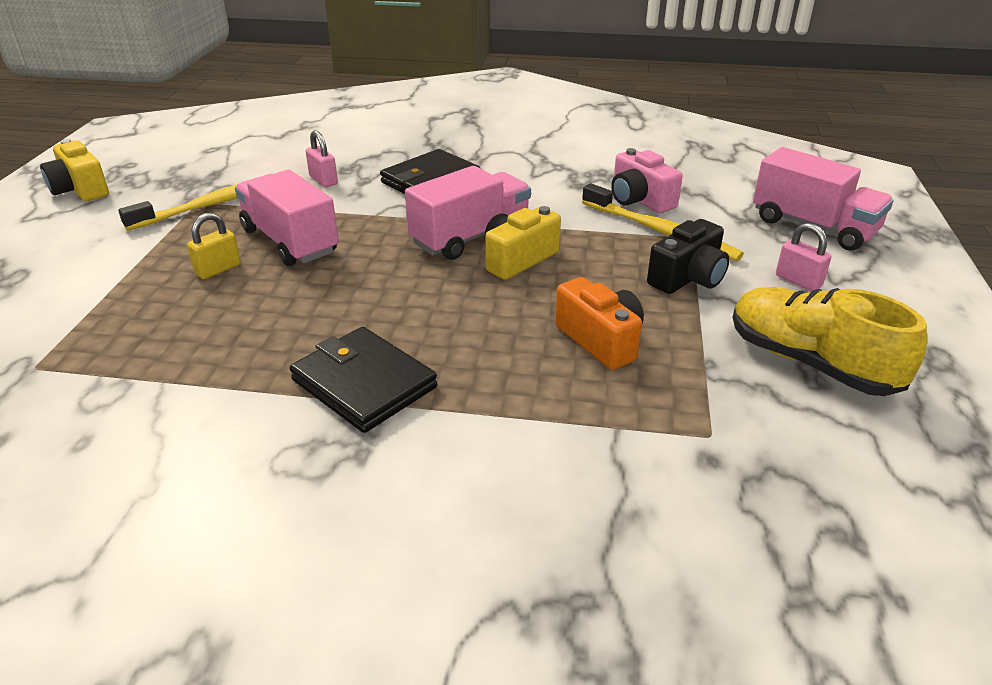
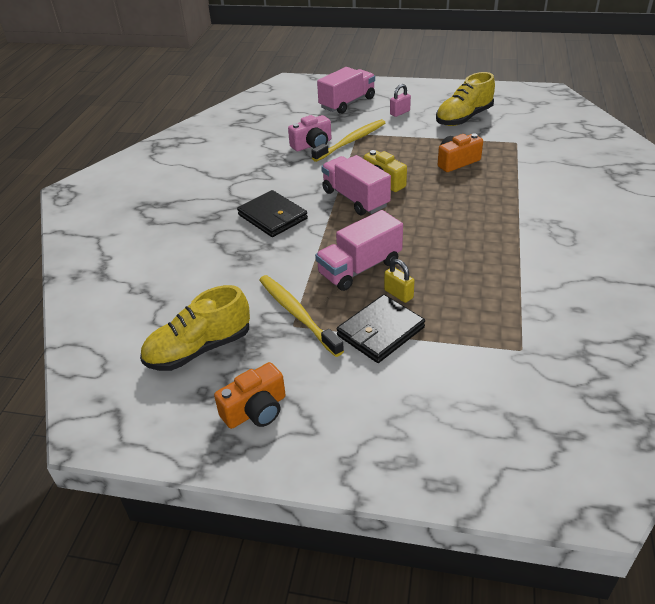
camera: 85 degrees left, 5 degrees up
yellow camera [40,139,109,201] -> orange camera [214,362,286,429]
black wallet [289,327,437,433] -> black wallet moved to [337,294,425,363]
pink padlock [305,130,338,187] -> none
black camera [647,219,729,294] -> none
none -> yellow shoe [140,285,250,371]

